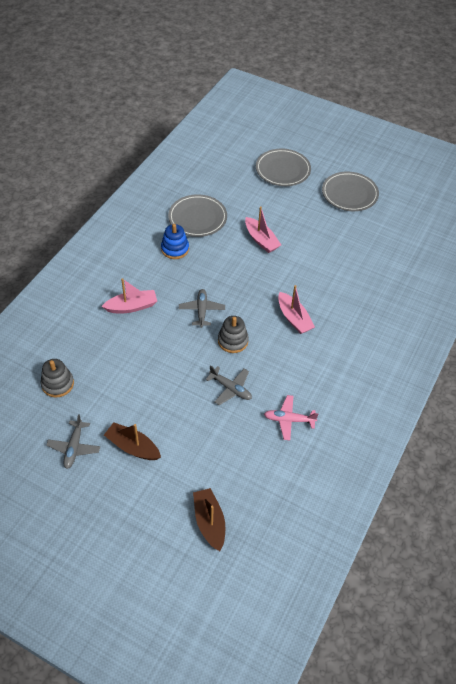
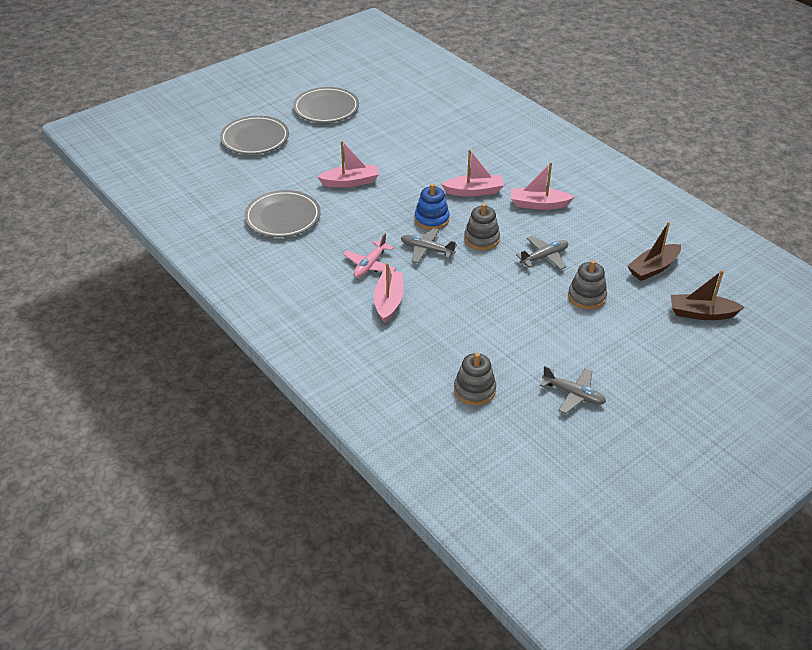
camera: 65 degrees left, 10 degrees down
brown boat [104,422,161,460] -> brown boat moved to [627,222,681,281]
blue stacking toy [161,224,189,259] -> blue stacking toy moved to [415,184,450,230]
pink plane [264,395,319,440] -> pink plane moved to [343,233,396,278]
none -> pink boat [511,162,574,210]
none -> grey stacking toy [568,260,607,310]

